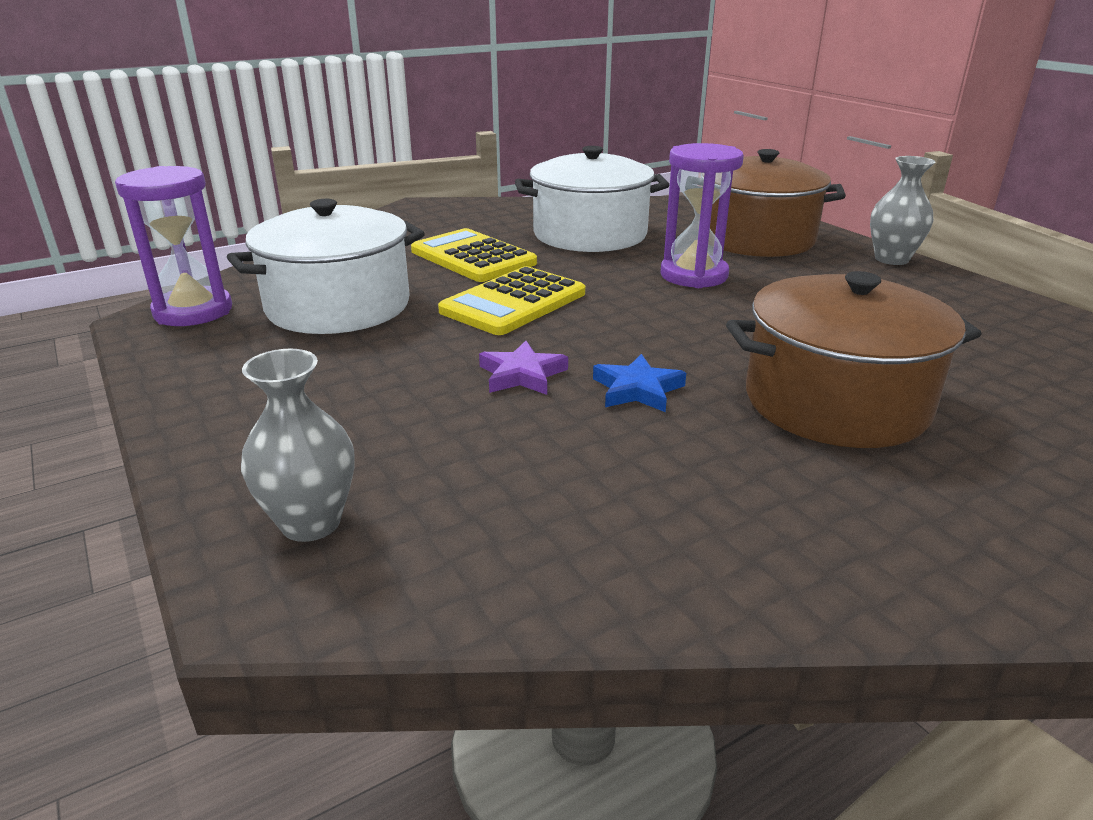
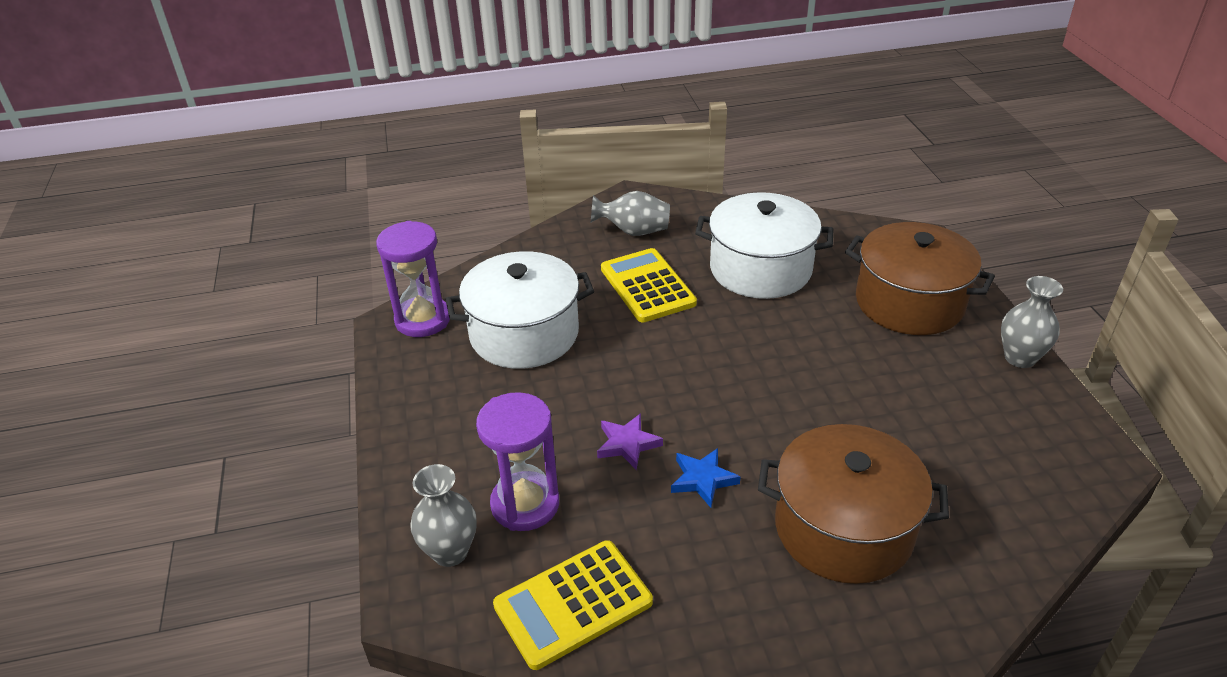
camera: 20 degrees right, 10 degrees up
yellow calculator [438,266,585,335] -> yellow calculator moved to [493,540,653,670]
purple hourglass [660,143,744,288] -> purple hourglass moved to [476,392,559,531]
none -> grey vase [591,191,670,236]

